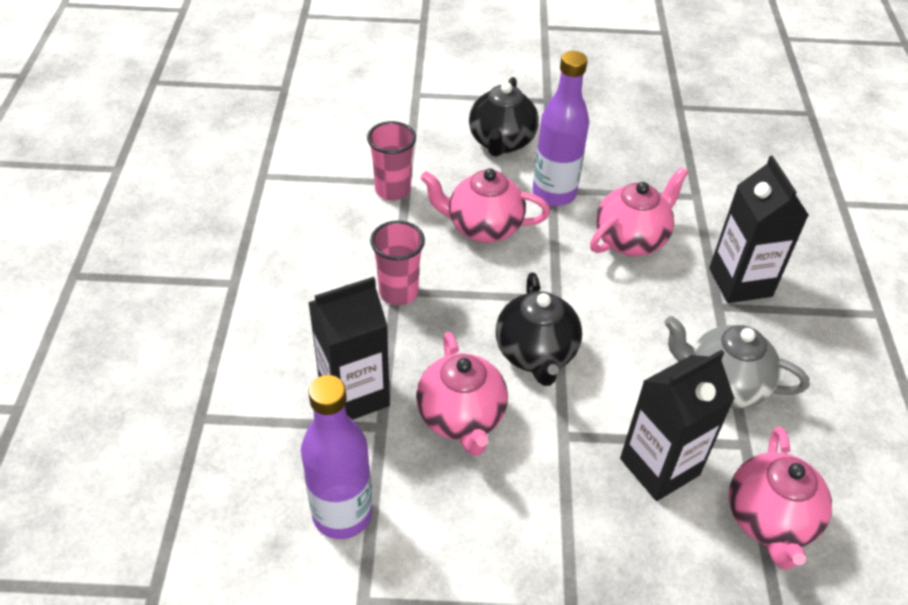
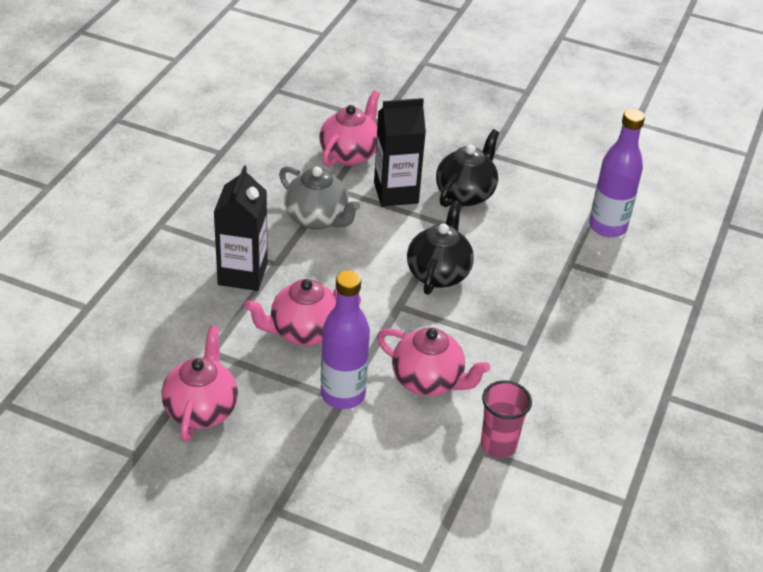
camera: 160 degrees left, 5 degrees down
black carton [308,277,390,420] -> none
pink cup [370,221,425,305] -> none
pink teapot [416,332,508,456] -> pink teapot moved to [161,326,238,442]
black teapot [469,77,539,157] -> black teapot moved to [436,129,499,207]

